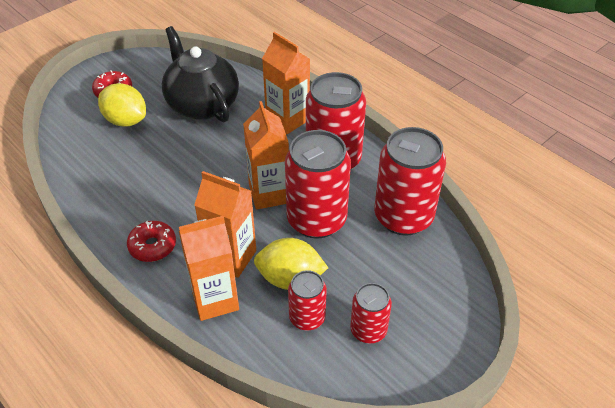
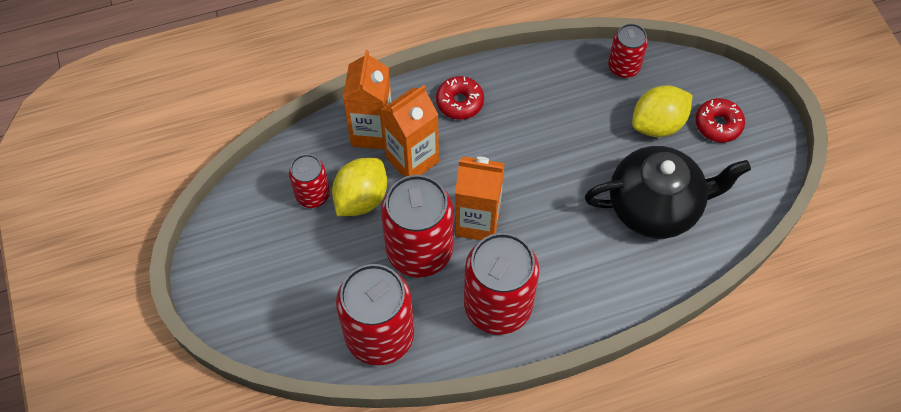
camera: 115 degrees right, 15 degrees up
orange carton [262,32,310,134] -> none
red can [350,283,392,344] -> red can moved to [608,24,648,78]

